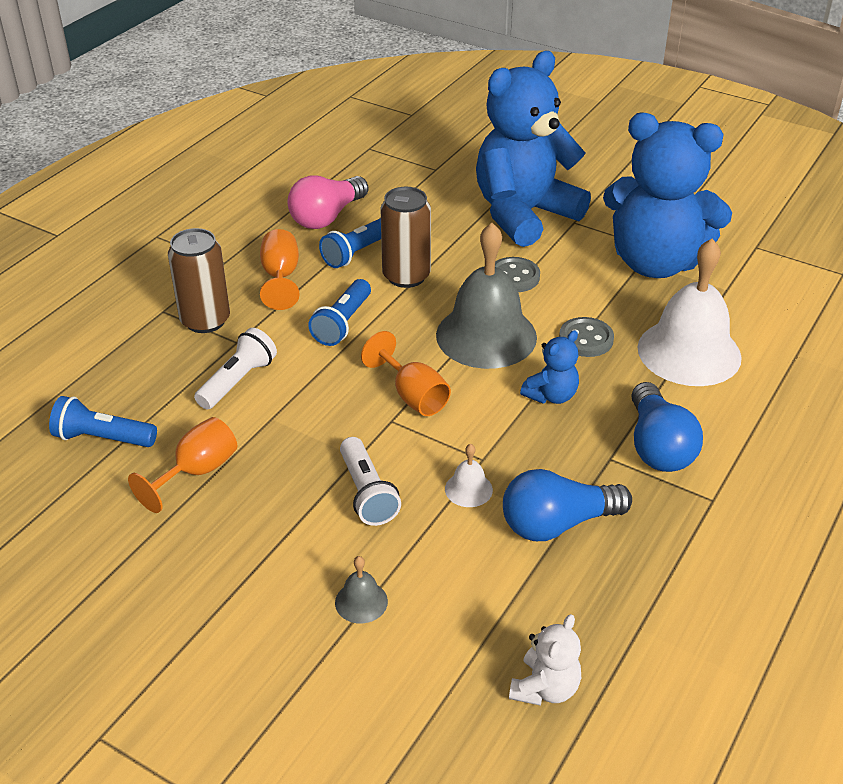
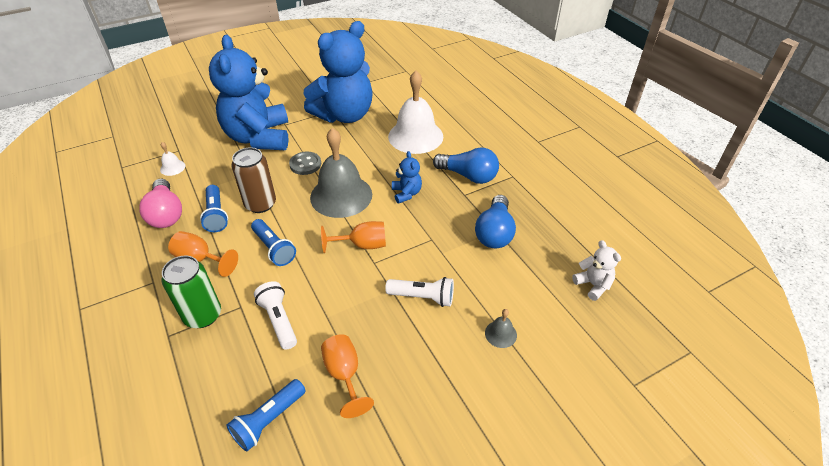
camera: 60 degrees left, 5 degrees up
brown can [168,228,230,333] -> green can [162,255,221,328]
white bell [445,444,493,507] -> white bell moved to [160,142,185,176]
grey button [559,317,614,357] -> none

